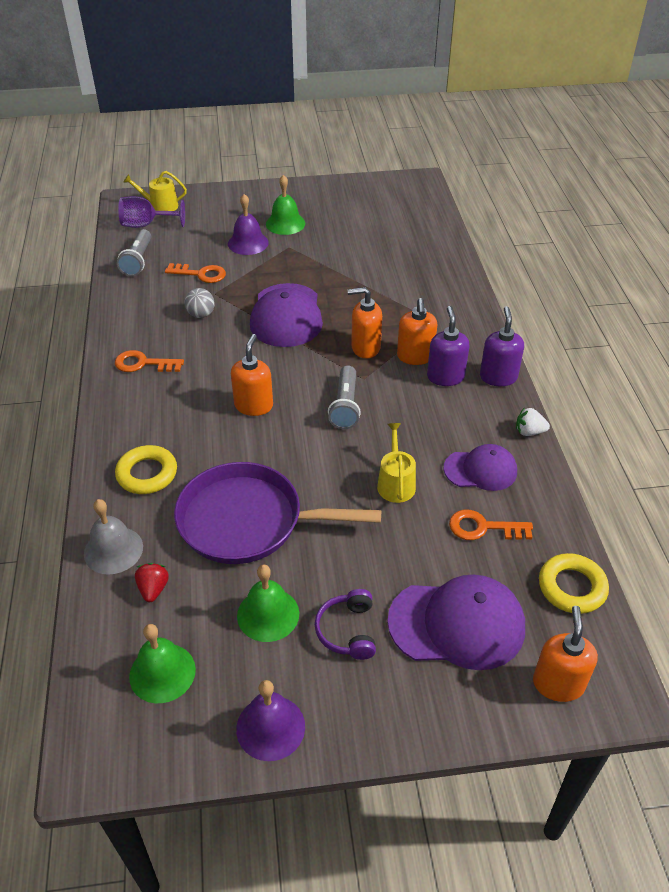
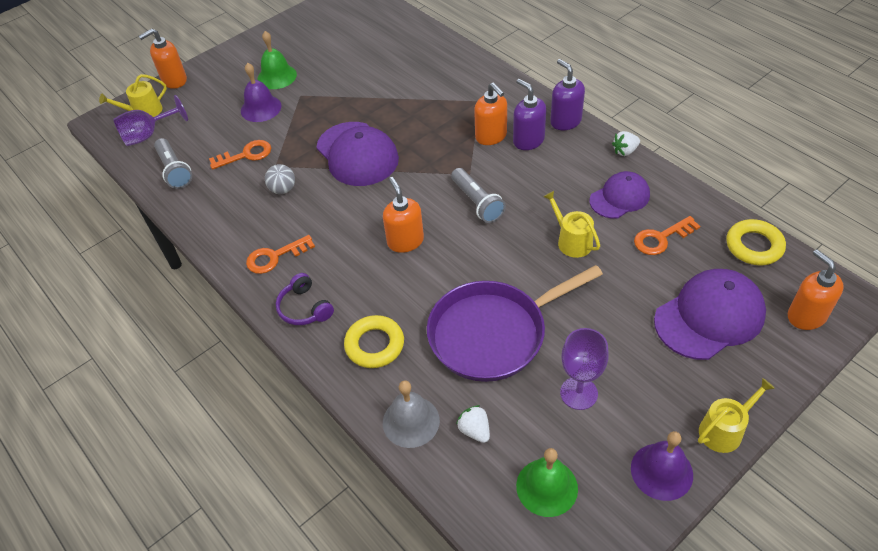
camera: 30 degrees left, 5 degrees up
red strawberry [135,563,169,602] -> white strawberry [456,405,490,443]
green bell [237,564,299,642] -> purple goblet [560,328,609,410]
purple headphones [315,589,376,660] -> purple headphones moved to [276,273,334,325]
orange soap dispenser [348,287,382,359] -> orange soap dispenser moved to [139,28,187,89]
none -> yellow watering can [698,378,775,453]

